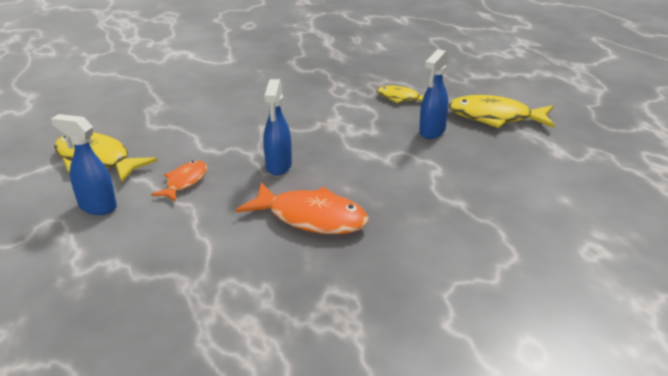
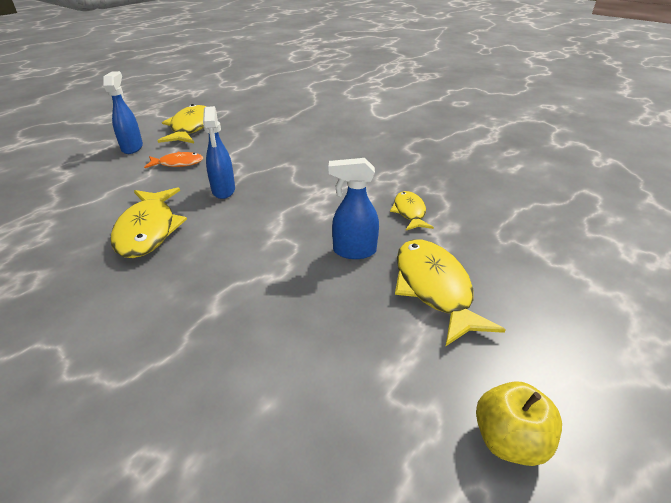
camera: 60 degrees right, 5 degrees up
orange fish [236,182,369,234] -> yellow fish [111,187,187,258]
blue spray bottle [263,79,292,176] -> blue spray bottle turned 75 degrees counterclockwise [203,106,235,199]
none -> yellow apple [476,381,562,466]

